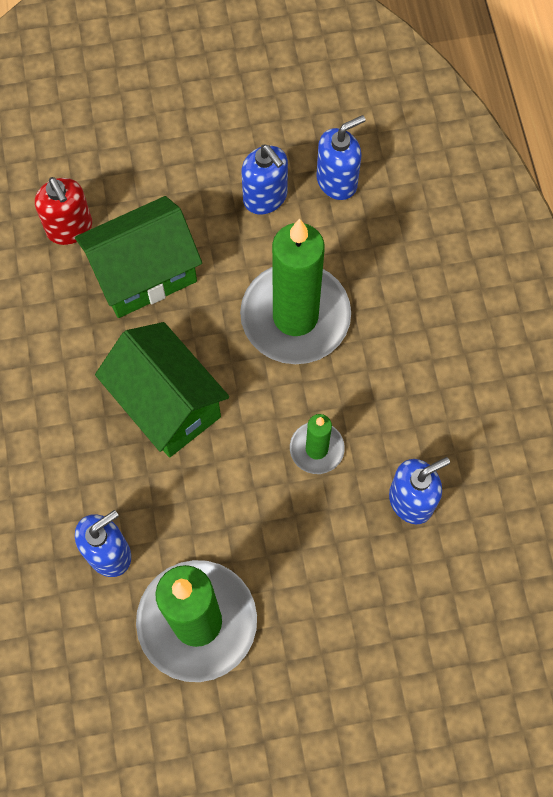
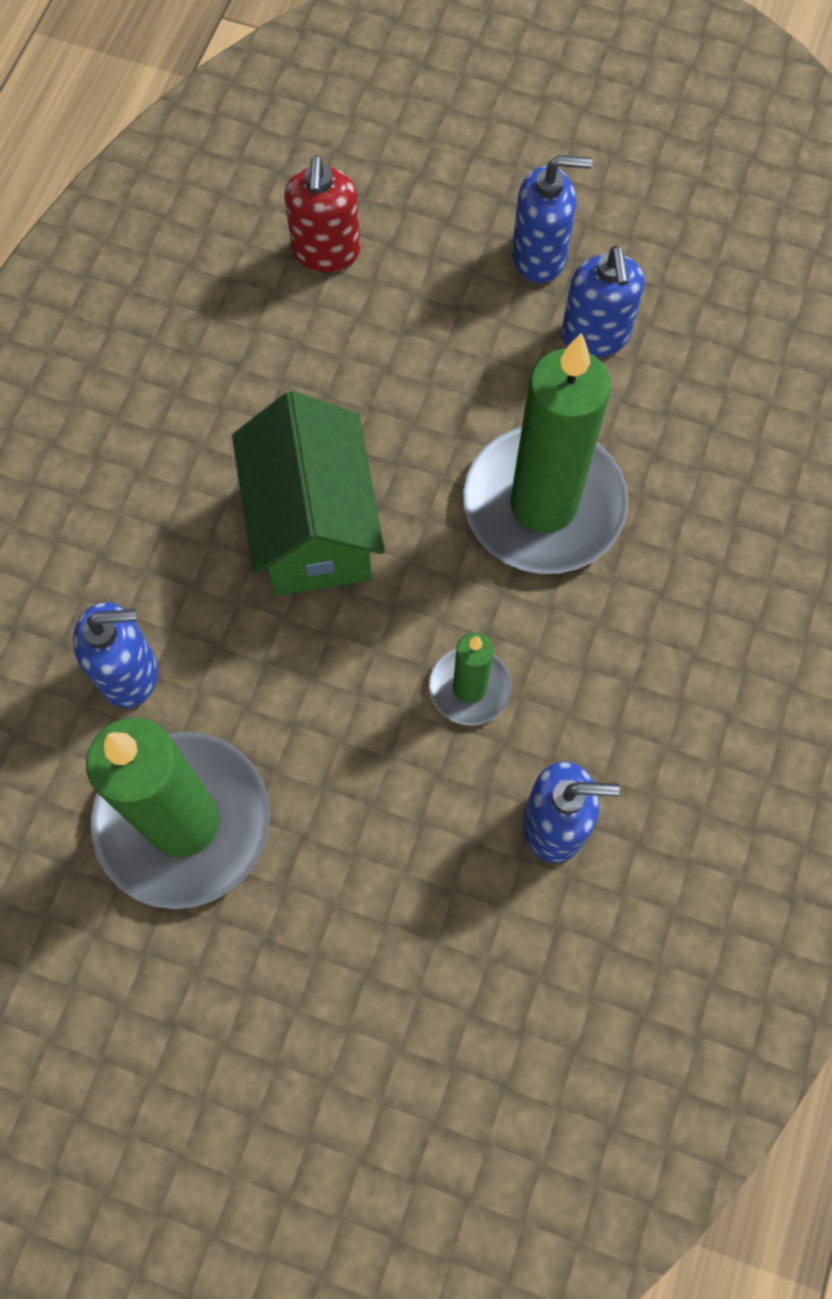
camera: 30 degrees right, 0 degrees up
green house [75,196,202,318] -> none
blue soap dispenser [316,115,366,200] -> blue soap dispenser moved to [512,155,592,283]

